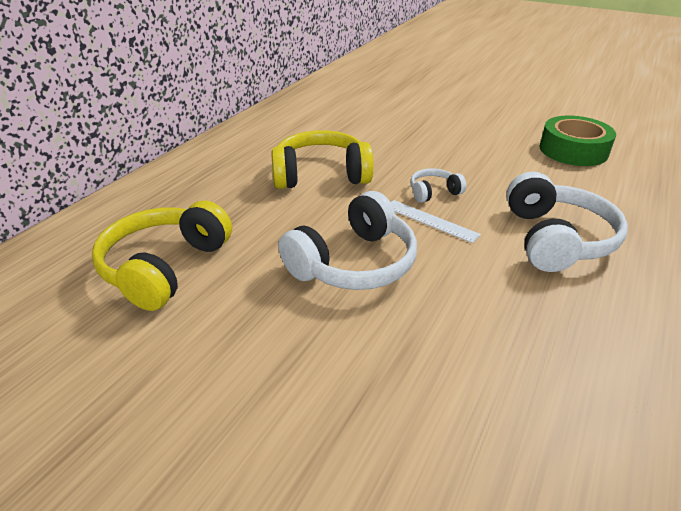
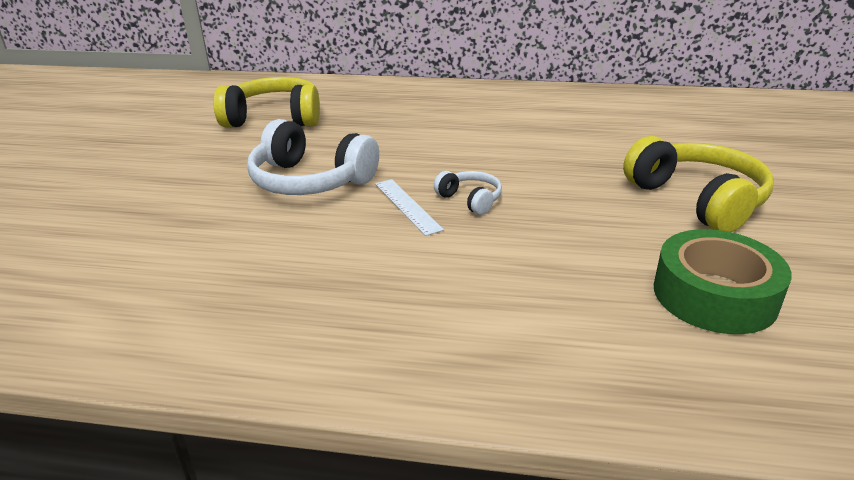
camera: 70 degrees right, 5 degrees down
yellow headphones [271,130,374,189] -> yellow headphones moved to [623,136,774,232]
white ruler [391,200,481,243] -> white ruler turned 45 degrees counterclockwise [375,179,444,236]
white headphones [506,172,628,272] -> none

